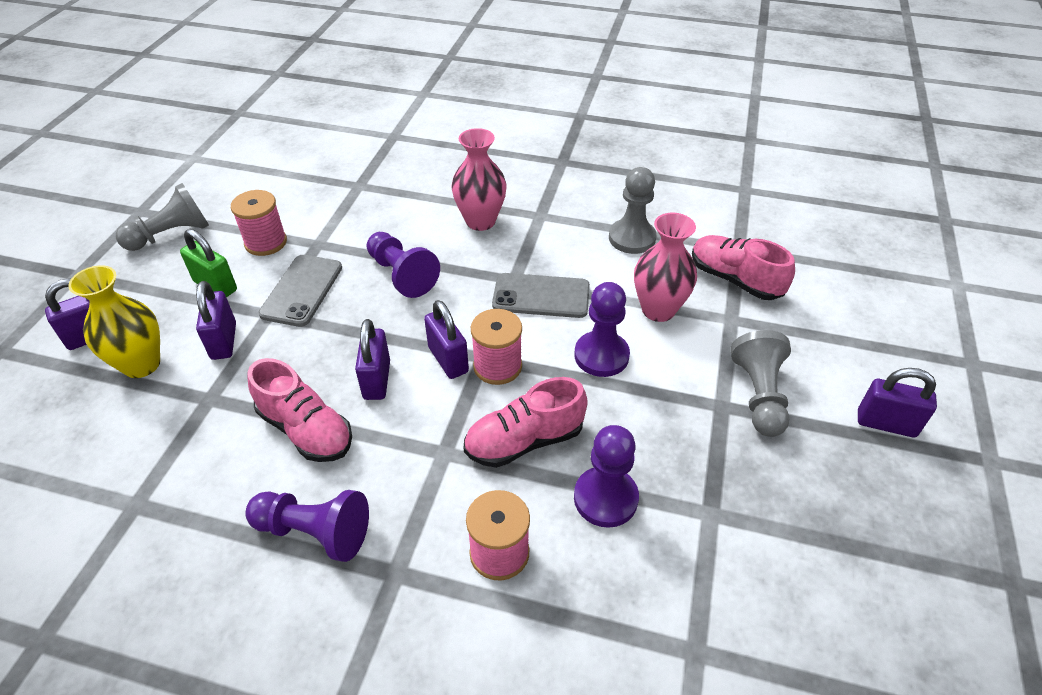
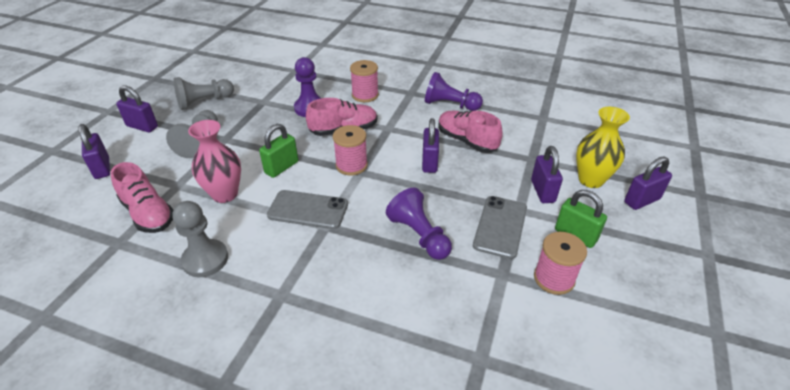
camera: 175 degrees left, 5 degrees down
grey pawn [116,183,209,251] -> grey pawn moved to [174,77,234,110]
purple padlock [424,300,469,379] -> purple padlock moved to [78,124,110,179]
pink vase [451,128,507,231] -> none
purple pawn [574,282,630,377] -> green padlock [259,124,298,178]

